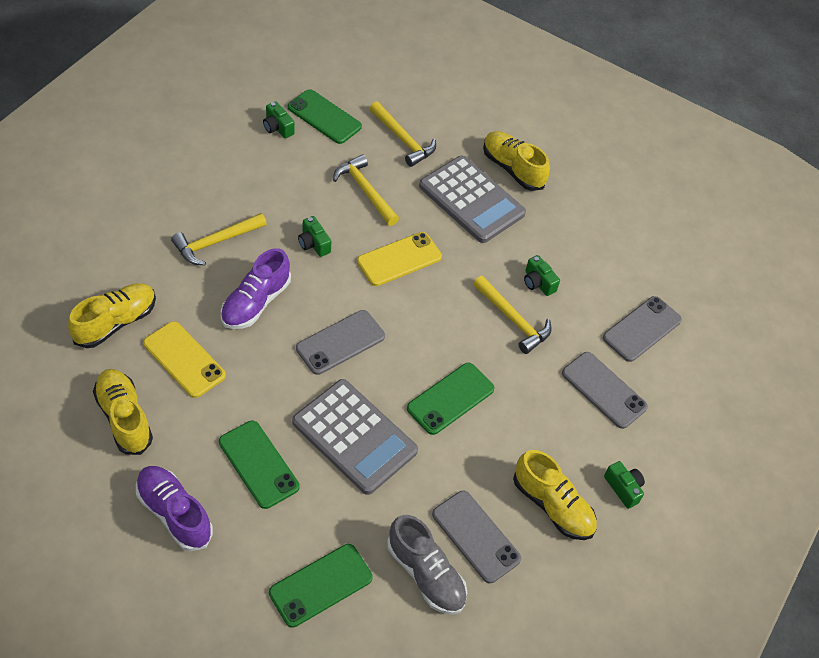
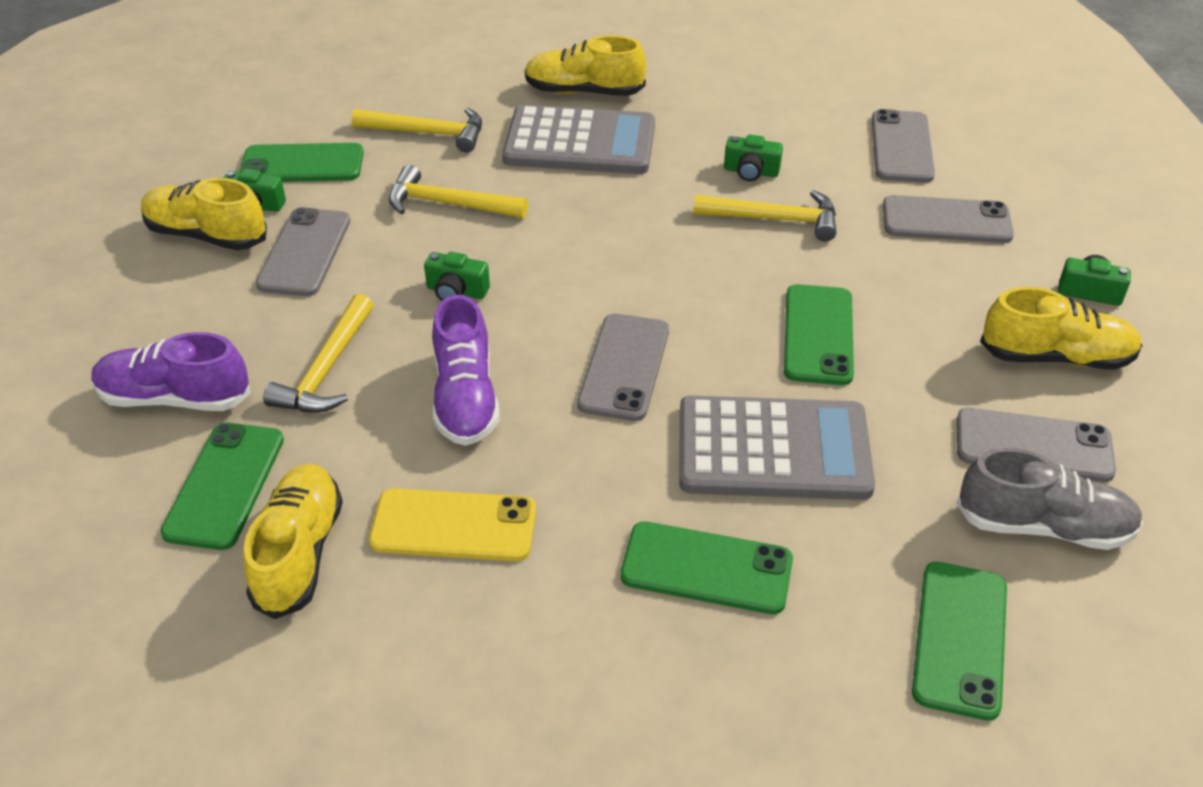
camera: 35 degrees left, 10 degrees down
yellow shoe [93,369,153,455] -> yellow shoe moved to [141,178,267,250]
purple shoe [136,466,213,551] -> purple shoe moved to [91,332,251,411]
yellow phone [357,232,442,286] -> none
none -> green phone [160,423,284,550]
none -> grey phone [256,207,350,296]

